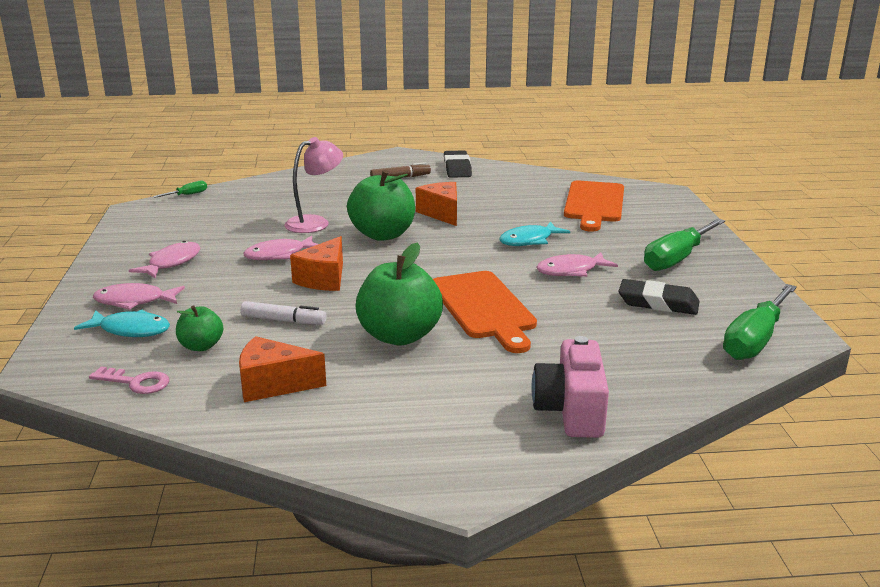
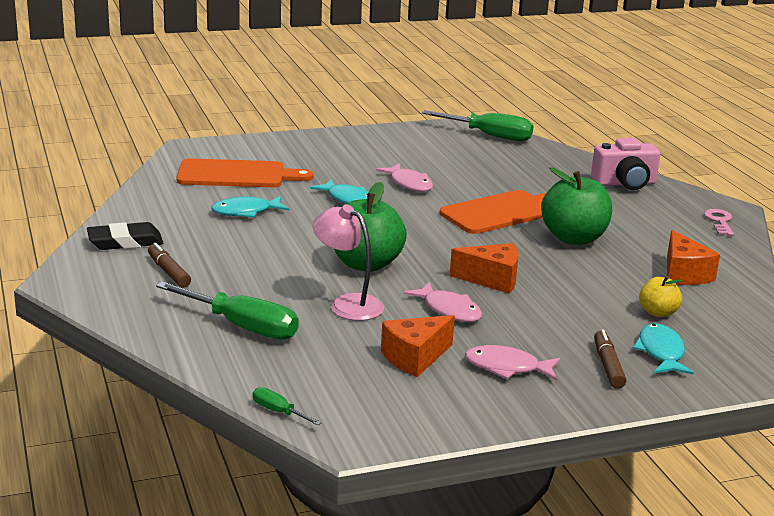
camera: 105 degrees left, 0 degrees up
pink key [89,366,169,394] -> pink key moved to [704,209,734,236]
pink fish [93,283,185,310] -> brown marker [594,329,626,389]
green apple [176,305,223,351] -> yellow apple [639,276,683,317]
white marker [241,301,326,325] -> none
orange cheese [416,182,457,226] -> orange cheese moved to [381,315,455,377]
black eraser [619,279,700,315] -> none
green screwdriver [644,218,725,271] -> green screwdriver moved to [156,282,299,340]
none -> turquoise fish [211,196,289,218]

